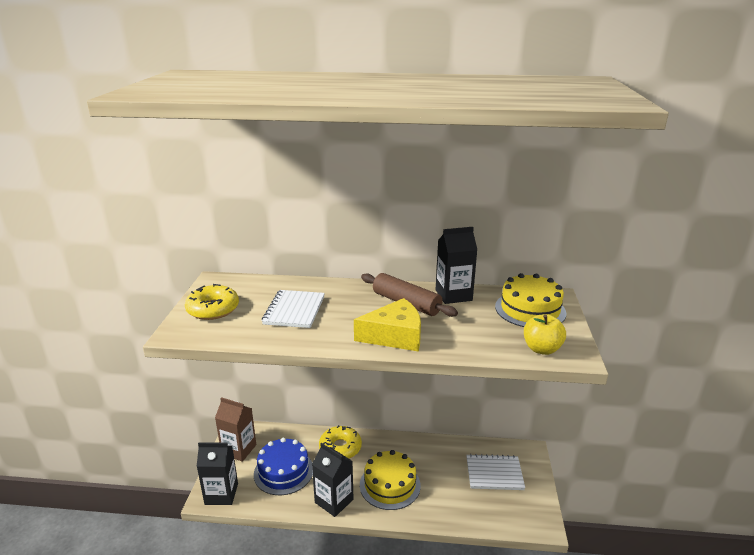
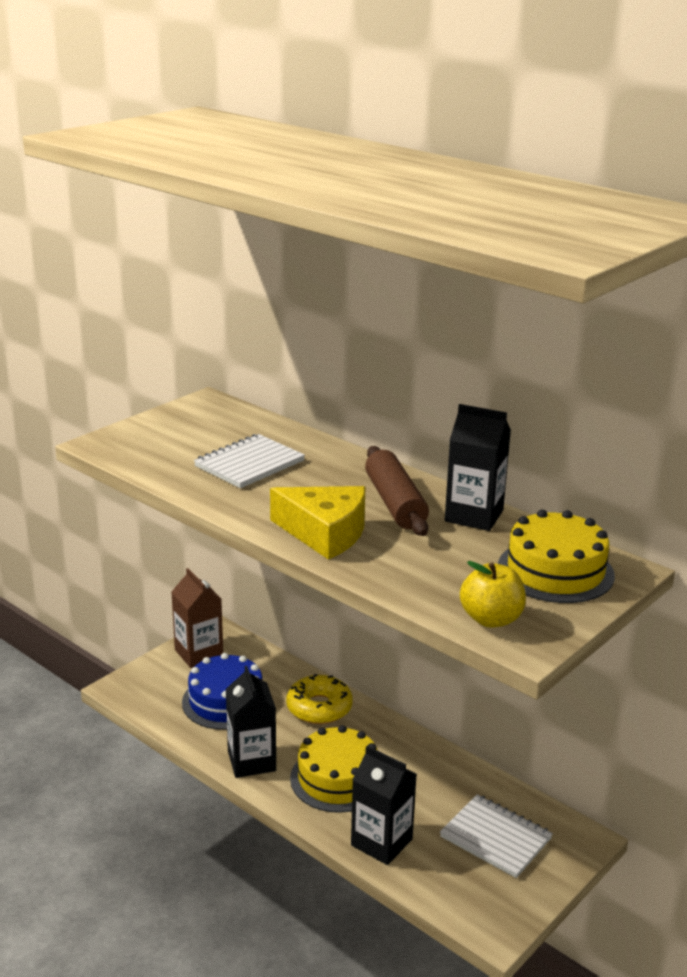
camera: 35 degrees right, 0 degrees up
yellow donut [185,284,239,320] -> none
black carton [197,442,238,505] -> black carton moved to [351,746,417,865]

